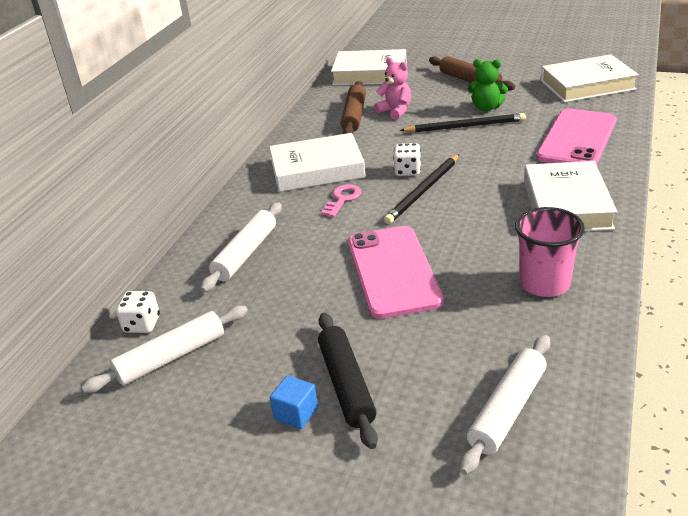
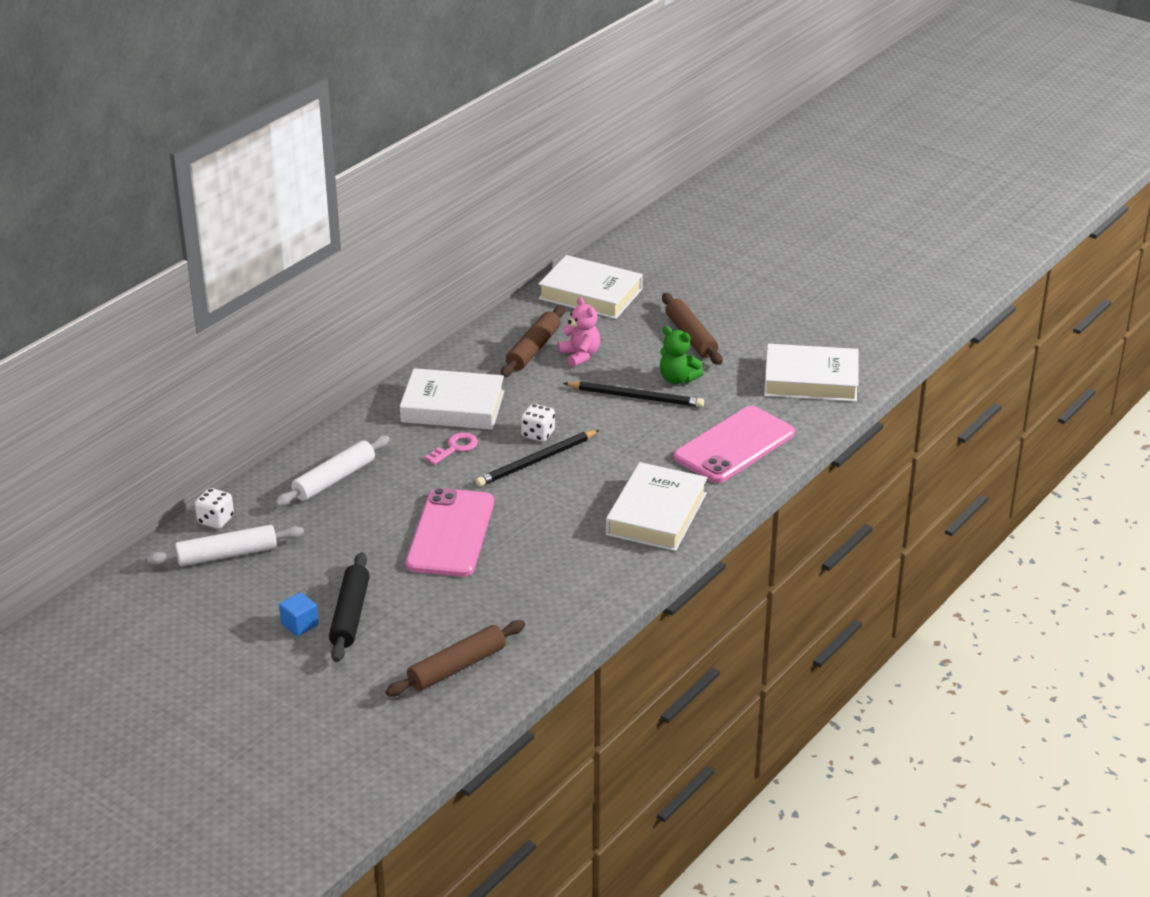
camera: 15 degrees right, 0 degrees up
white rolling pin [460,335,551,475] -> brown rolling pin [385,620,525,697]
pink cup [515,207,585,297] -> none

